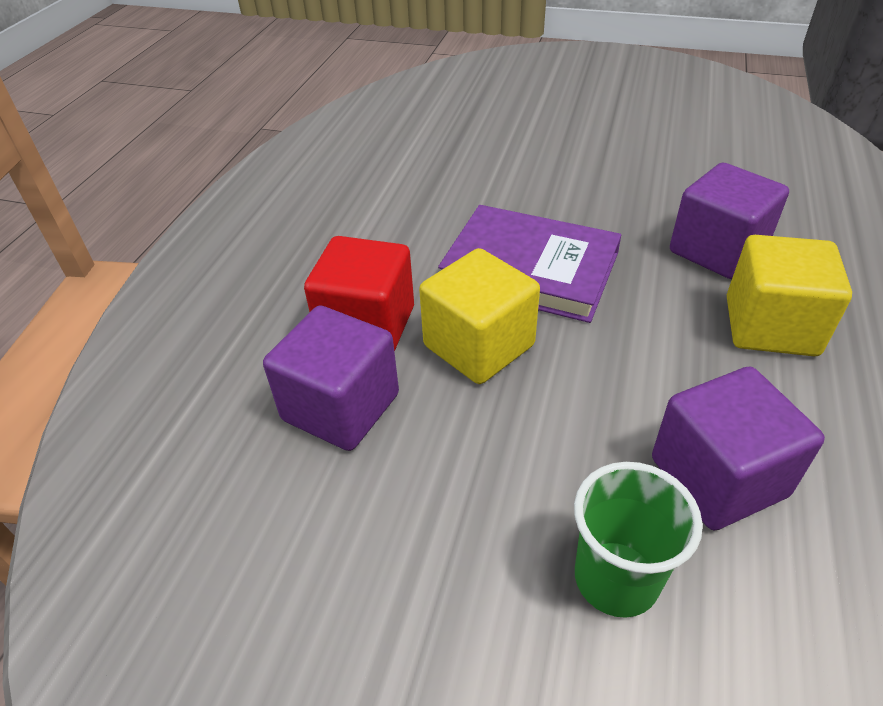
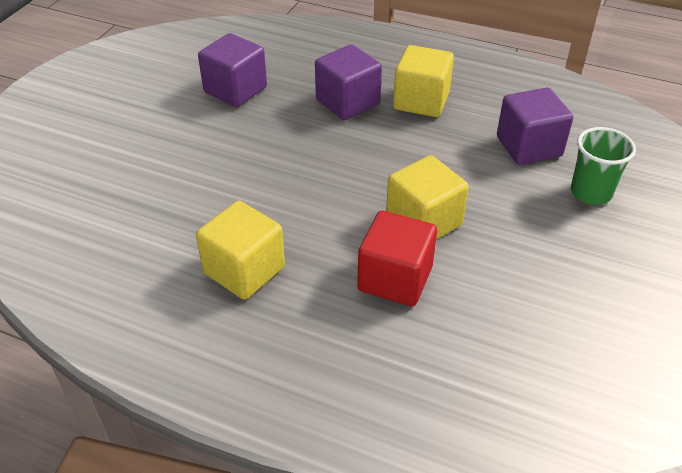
camera: 85 degrees left, 0 degrees up
purple cube [263,306,399,451] -> purple cube moved to [198,33,267,107]
purple book [438,205,621,323] -> none
none -> yellow cube [196,201,285,300]

